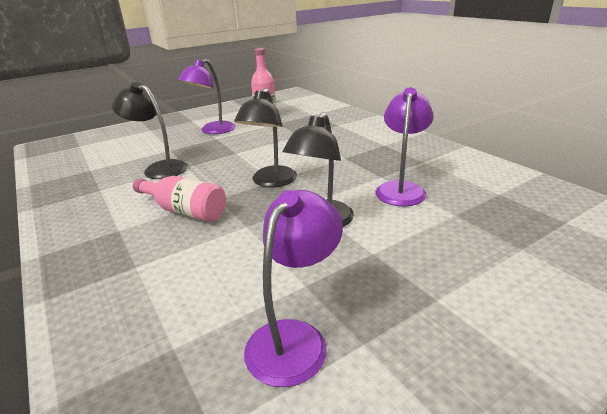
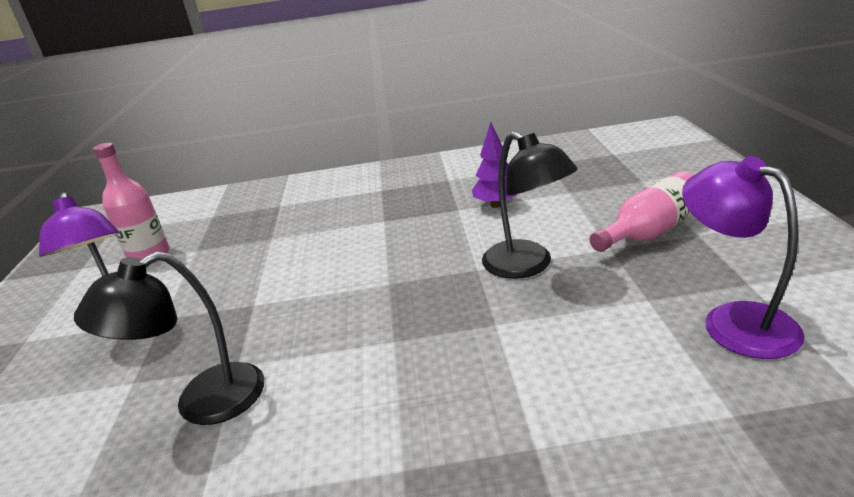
camera: 60 degrees left, 0 degrees up
pink bottle [133,176,226,222] -> pink bottle moved to [590,171,694,252]
black lamp [234,88,297,188] -> none
purple lamp [376,87,434,206] -> purple tree [472,122,517,208]

